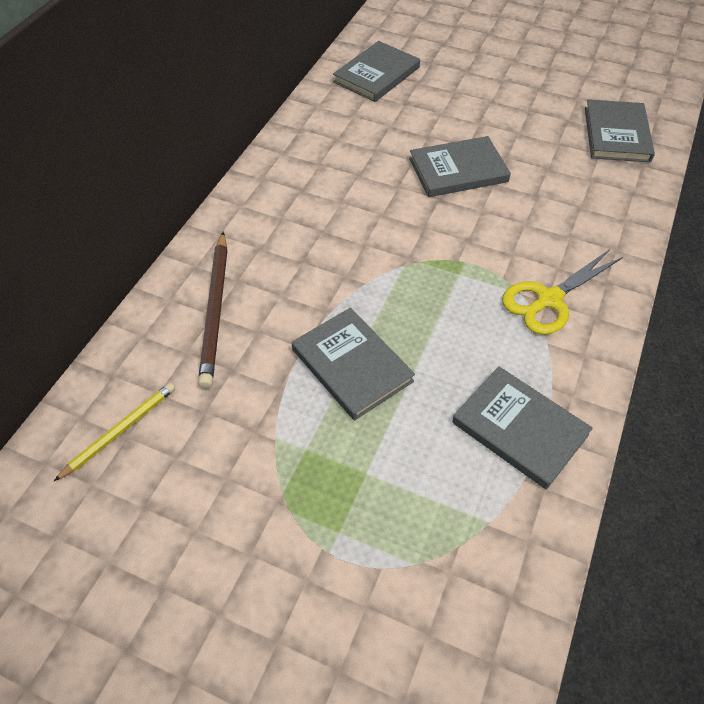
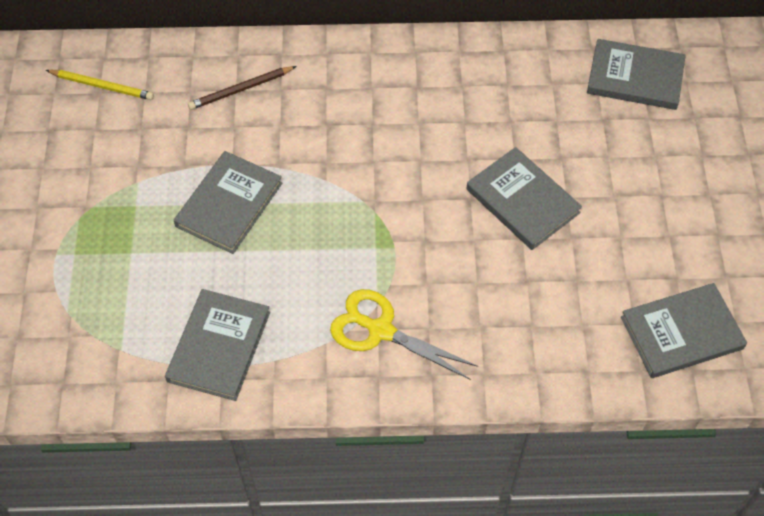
camera: 65 degrees right, 5 degrees up
brown pencil [198,232,227,389] -> brown pencil [188,66,297,110], size x0.65

